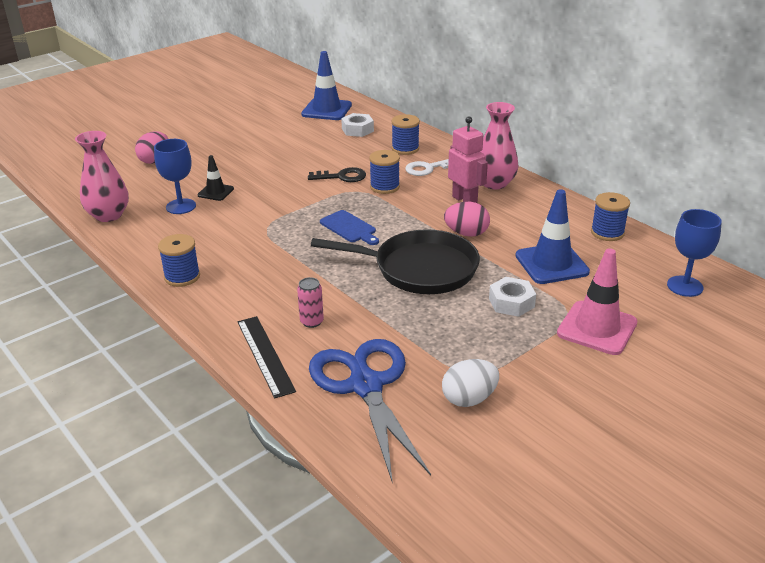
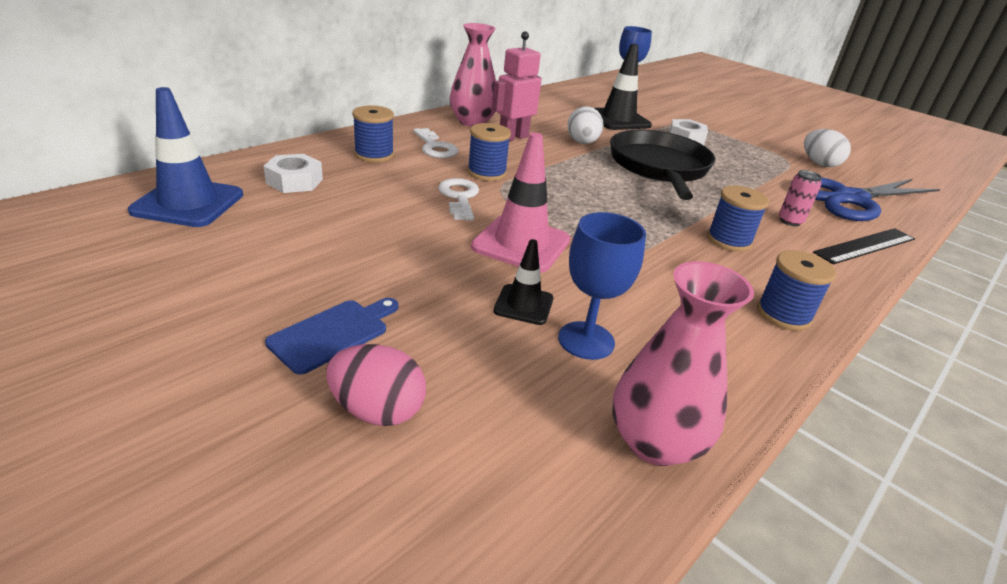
camera: 100 degrees left, 0 degrees up
black key [308,167,366,182] -> white key [438,178,479,221]
blue cutting board [320,210,379,245] -> blue cutting board moved to [265,298,398,375]
pink egg [444,202,490,237] -> white egg [567,106,604,144]
blue traffic cone [515,189,590,284] -> black traffic cone [594,44,652,130]
pink traffic cone [557,248,637,355] -> pink traffic cone moved to [471,132,571,273]
blue spool [591,192,630,241] -> blue spool moved to [707,186,769,252]

